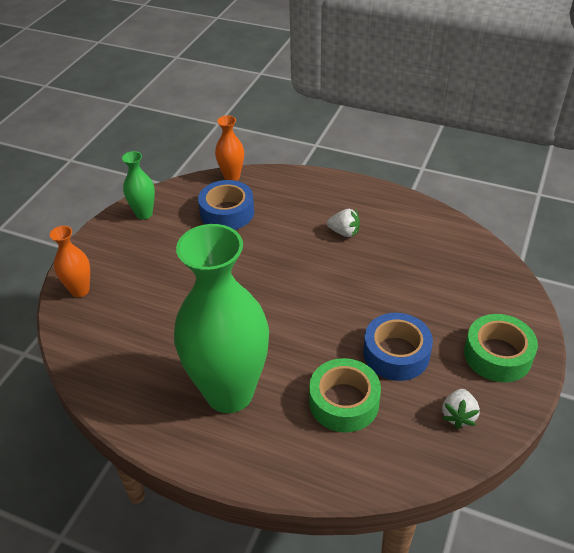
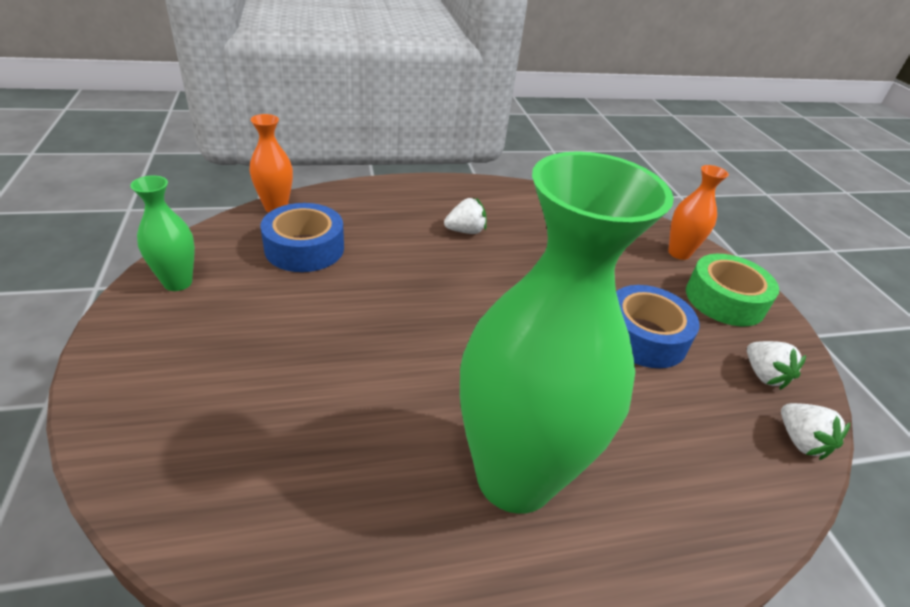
camera: 40 degrees left, 5 degrees down
orange vase [50,226,90,297] -> orange vase moved to [668,165,729,260]
green tape [309,358,381,432] -> none
none -> white strawberry [781,403,850,460]

